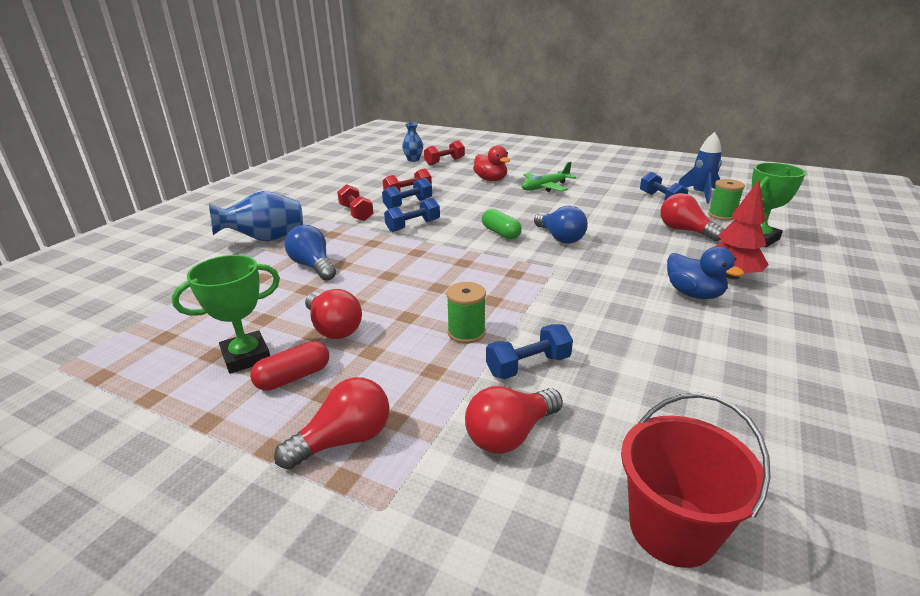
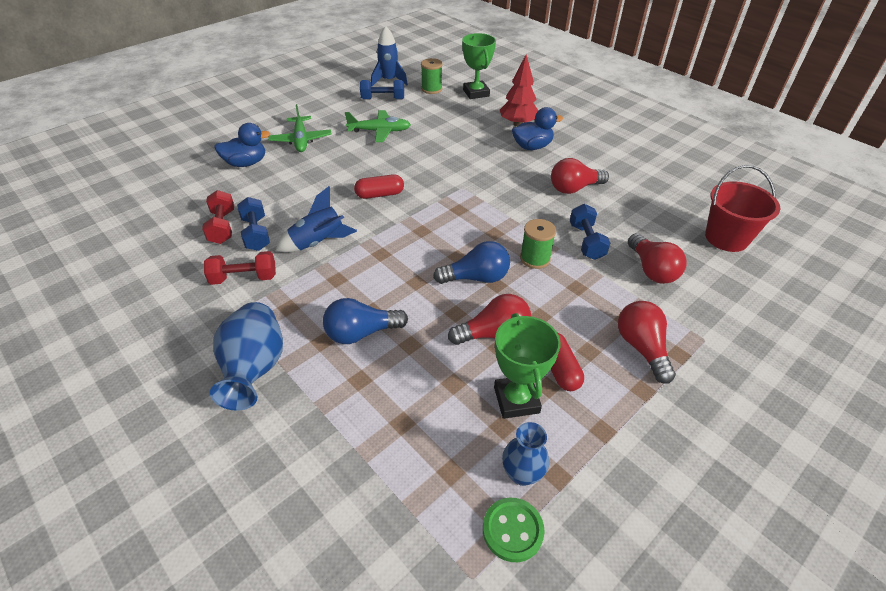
camera: 70 degrees left, 15 degrees up
blue dumbbell [384,197,440,232] -> blue rocket [276,186,357,252]
blue vase [402,123,423,162] -> blue vase moved to [502,422,549,486]
red dumbbell [424,140,465,165] -> none
red duck [473,145,510,181] -> blue duck [214,123,271,167]
green capsule [482,209,522,240] -> red capsule [354,174,404,199]
blue light bulb [534,206,588,244] -> blue light bulb moved to [433,241,510,284]
red light bulb [661,193,725,241] -> red light bulb moved to [551,158,609,194]
none -> green plane [345,110,411,142]
none -> green button [483,498,545,562]

